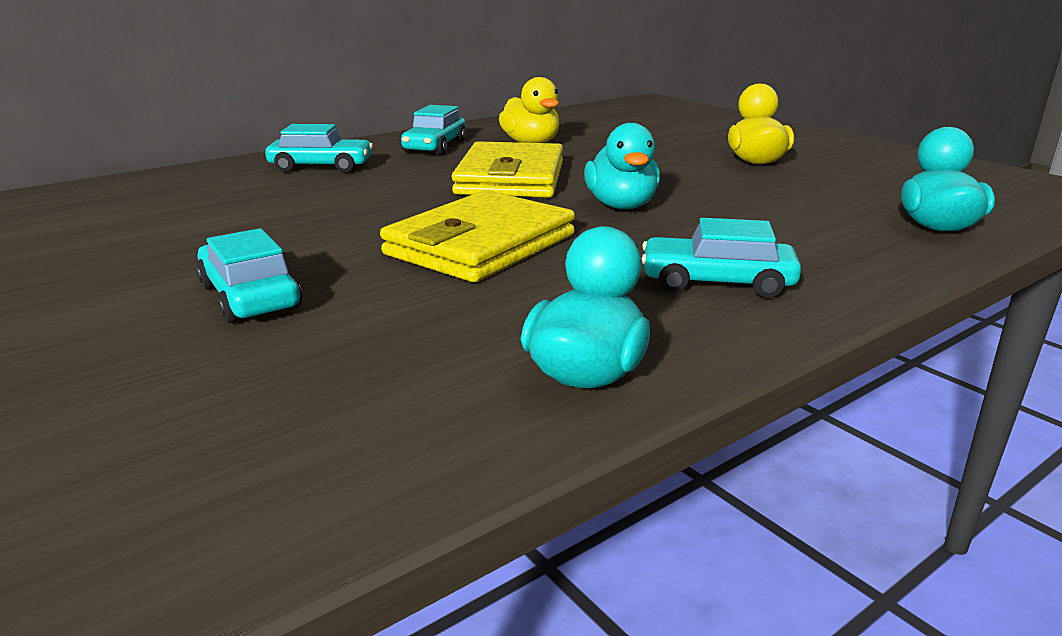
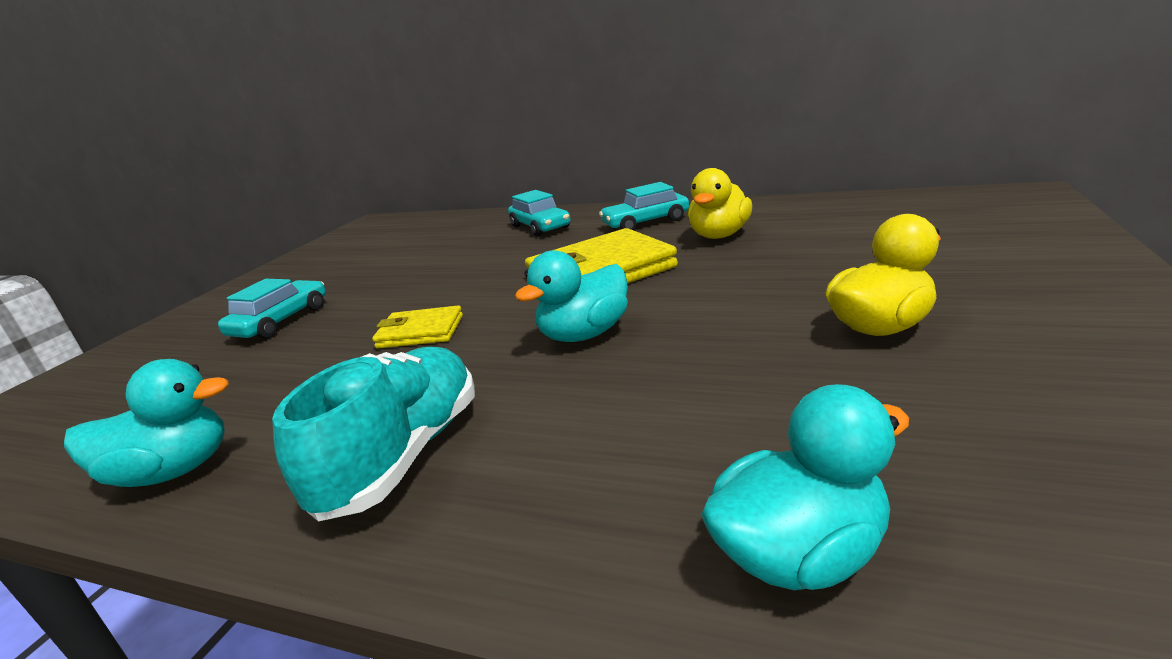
camera: 60 degrees right, 0 degrees up
yellow wallet [380,190,575,282] -> yellow wallet [372,305,463,349], size x0.54
turquoise car [642,218,801,298] -> turquoise shoe [272,347,475,522]

